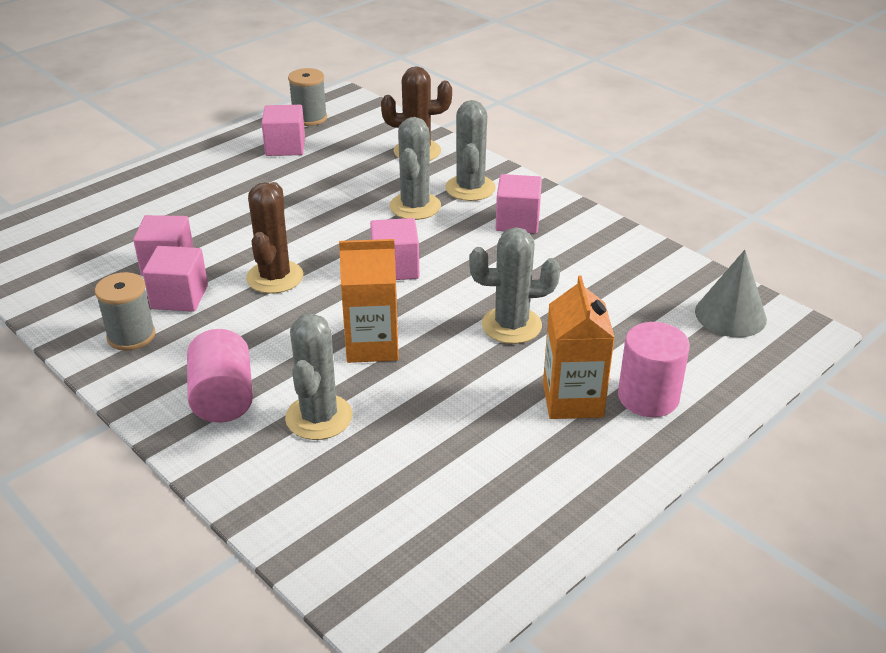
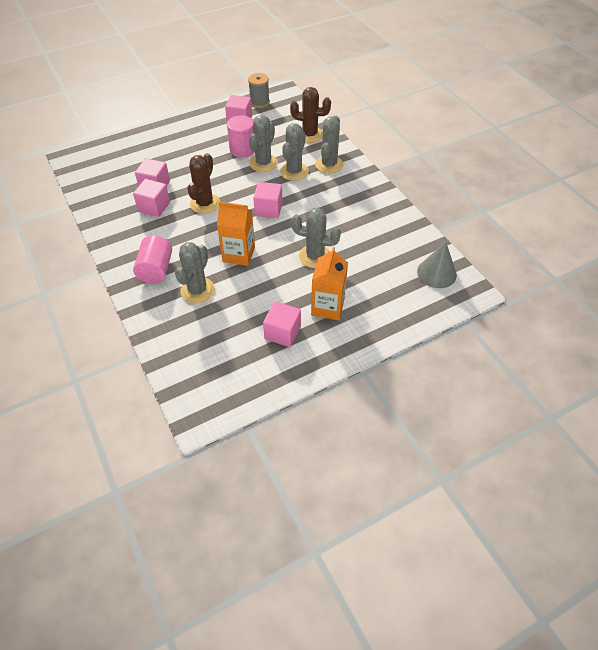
camera: 15 degrees right, 15 degrees up
grey spool [95,272,156,351] -> none
pink cube [496,174,542,233] -> pink cube moved to [263,301,301,347]
pink cylinder [618,322,690,417] -> pink cylinder moved to [227,115,255,158]
none -> grey cactus [249,115,278,172]

